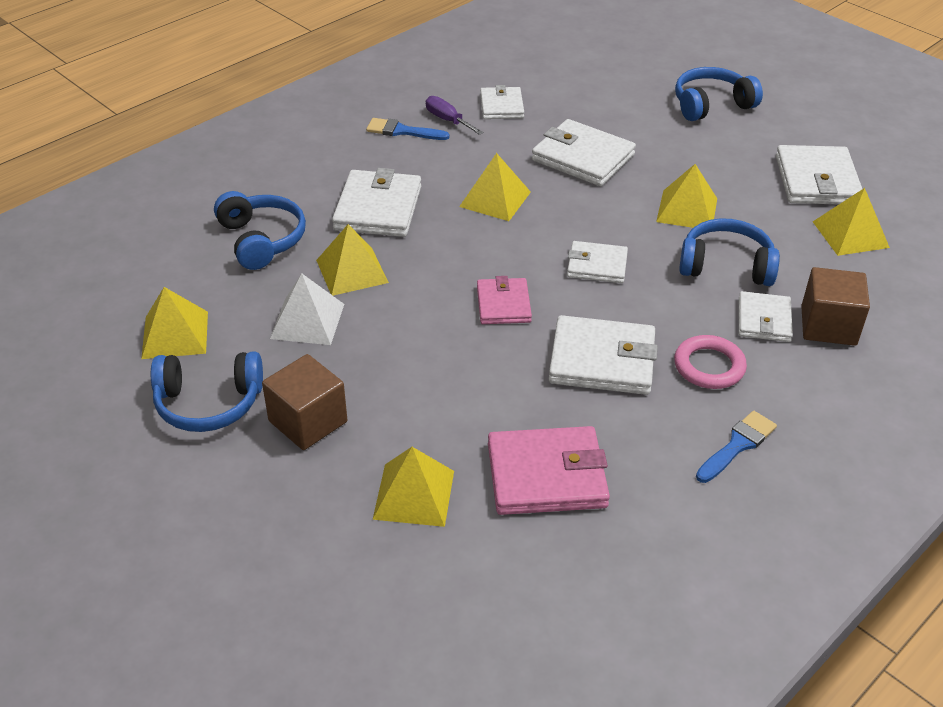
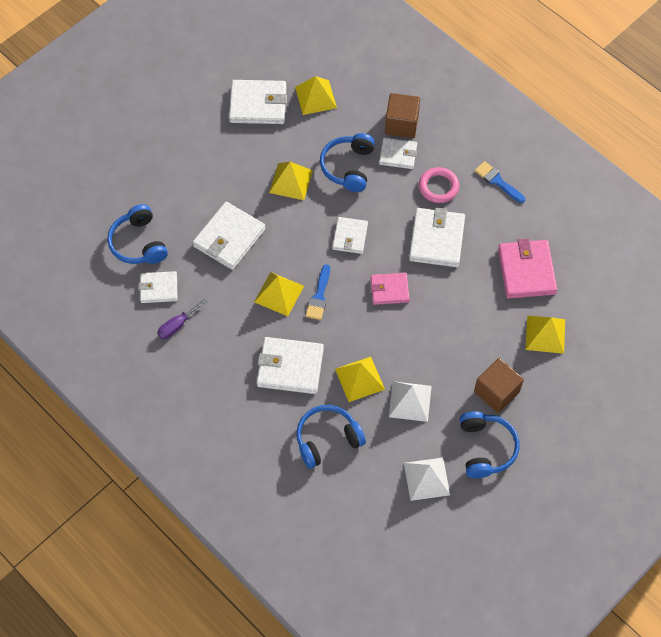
camera: 90 degrees left, 20 degrees up
yellow pyramid [141,287,208,359] -> white pyramid [404,458,450,501]
blue brush [366,118,450,140] -> blue brush moved to [305,264,330,320]
blue headphones [675,67,763,121] -> blue headphones moved to [107,204,168,264]

